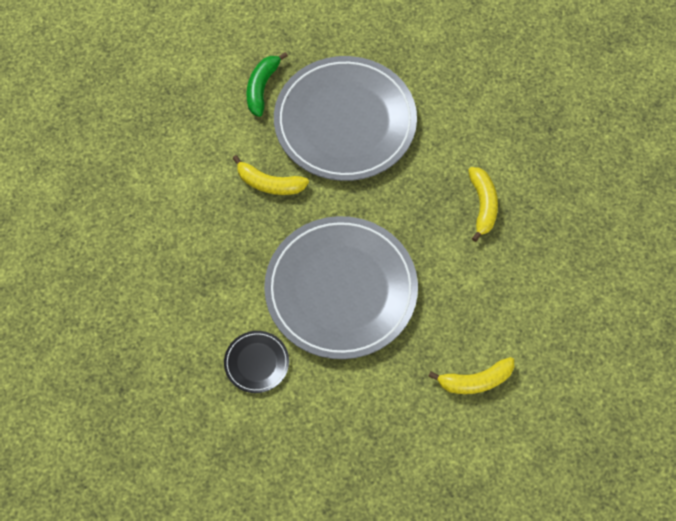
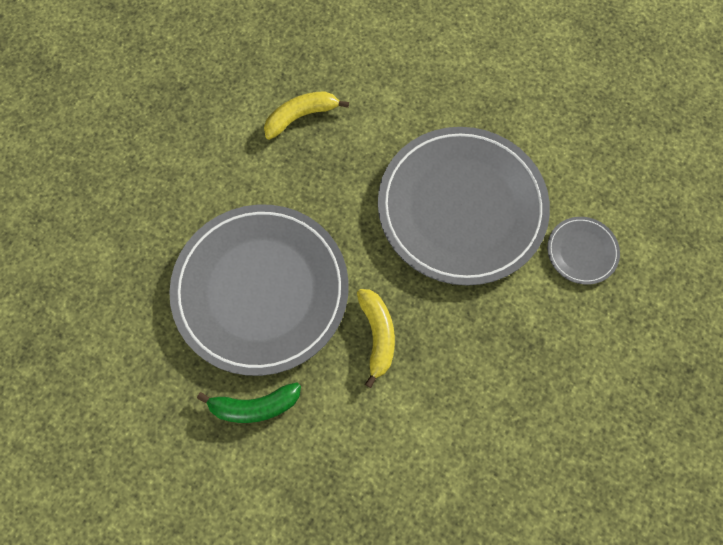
camera: 115 degrees left, 5 degrees up
black plate [224,331,289,393] -> grey plate [547,217,620,285]
yellow banana [428,357,514,394] -> none

